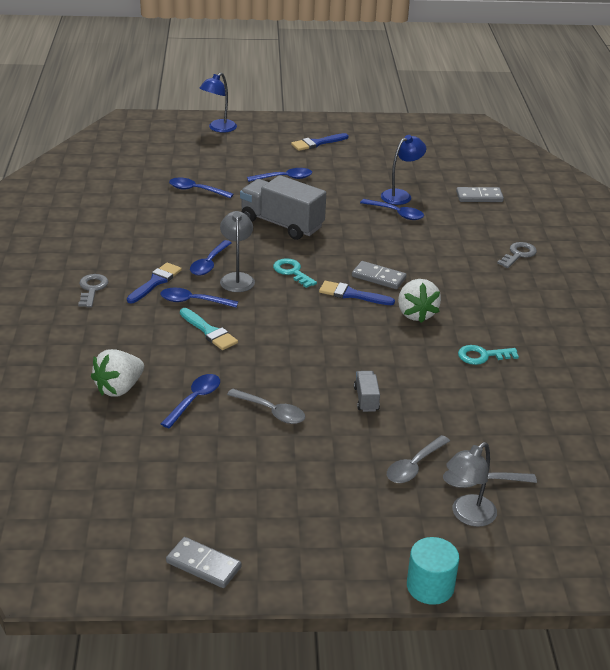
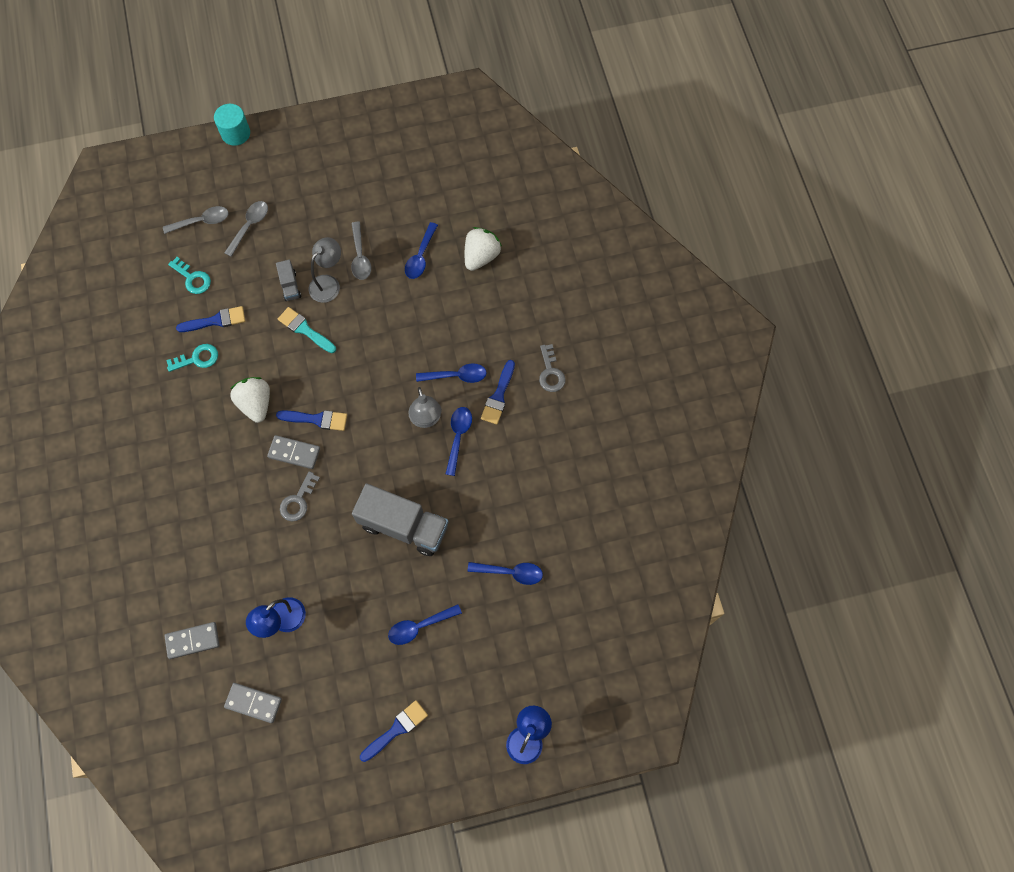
camera: 170 degrees right, 35 degrees up
grey domino [166,537,242,588] -> grey domino moved to [224,683,282,723]
turquoise brush [180,308,238,350] -> turquoise brush moved to [278,307,336,353]
grey spoon [227,389,305,424] -> grey spoon turned 120 degrees counterclockwise [351,222,371,280]
turquoise key [273,258,317,288] -> turquoise key moved to [168,257,211,294]
blue spoon [360,199,424,220] -> none
grey lamp [446,442,497,527] -> grey lamp moved to [309,237,341,303]
grey key [497,242,537,268] -> grey key moved to [280,471,320,521]
none -> blue brush [176,306,245,332]

